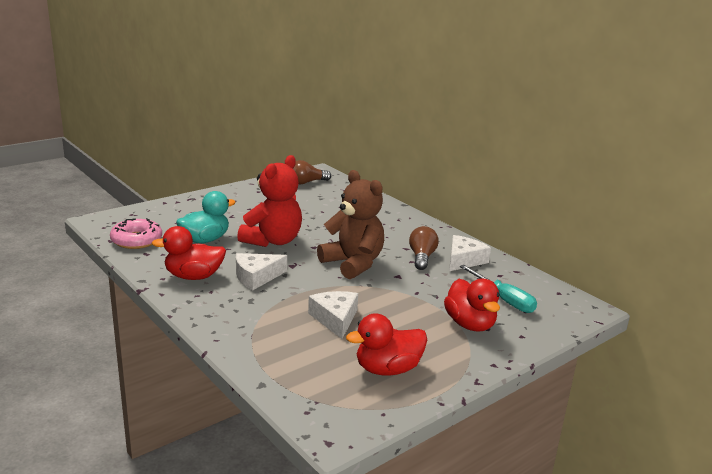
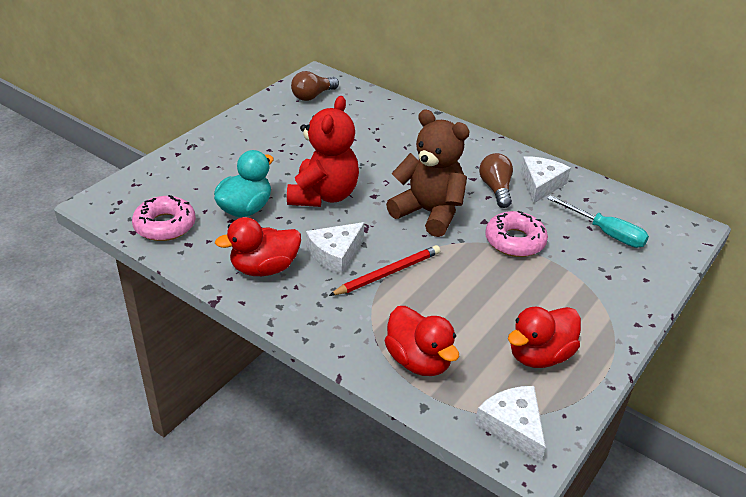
camera: 15 degrees left, 15 degrees up
white cheese [308,291,358,339] -> white cheese moved to [475,386,546,464]
red duck [444,279,500,331] -> red duck moved to [385,306,459,376]
none -> red pencil [329,245,440,296]
none -> pink donut [485,211,548,257]

